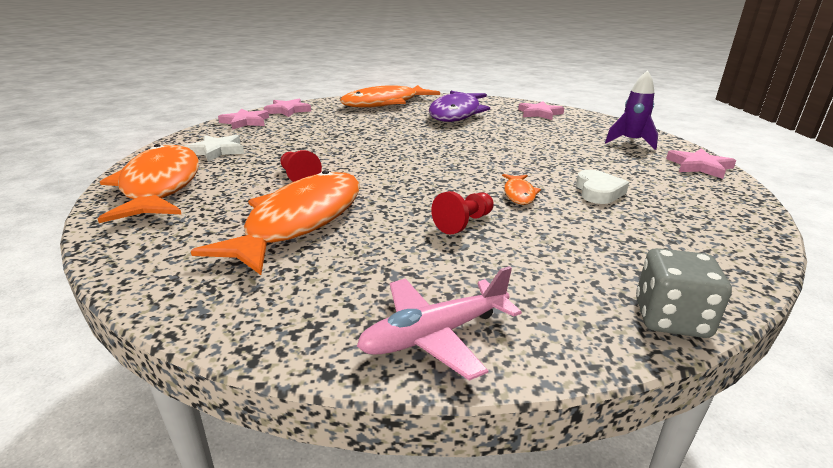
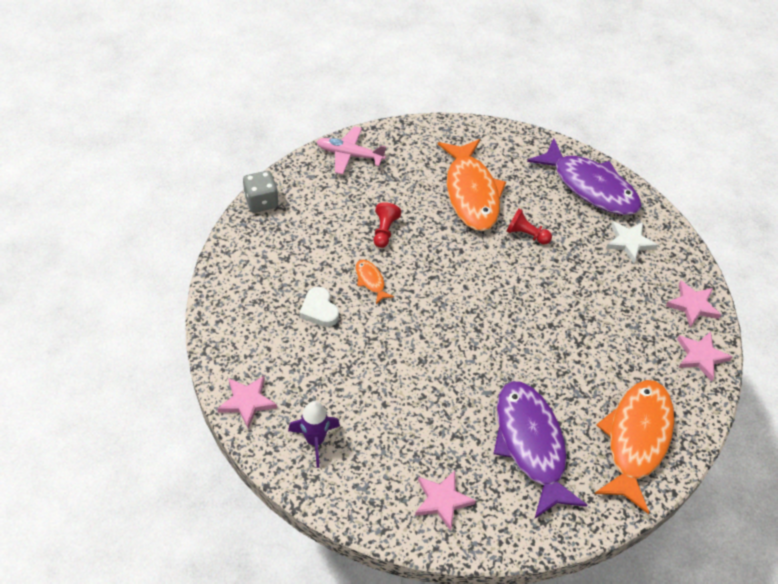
camera: 145 degrees right, 25 degrees up
orange fish [98,144,199,223] -> purple fish [527,138,642,215]
pink plane [357,266,522,381] -> pink plane turned 105 degrees counterclockwise [317,126,386,175]

